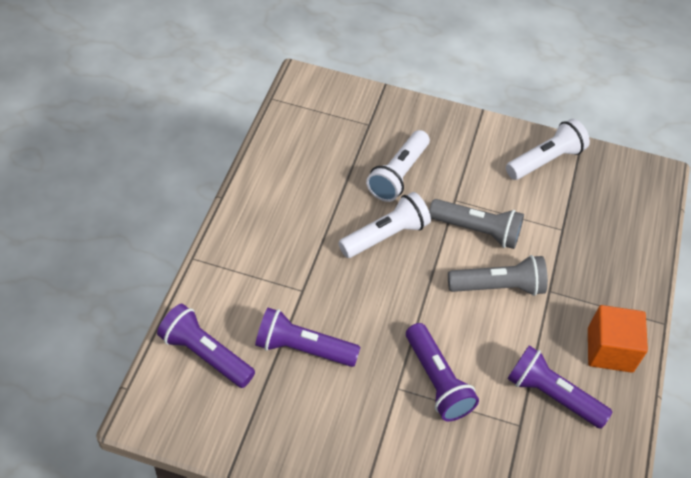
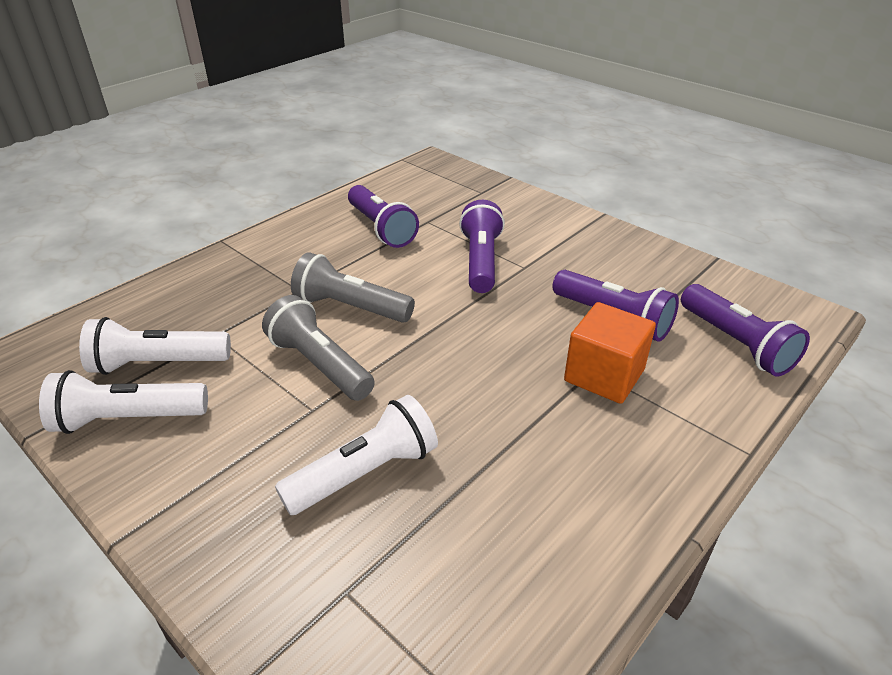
camera: 150 degrees left, 15 degrees down
white flashlight [338,192,431,258] -> white flashlight moved to [79,317,231,375]
orange cube [588,305,648,373] -> orange cube moved to [564,302,656,404]

